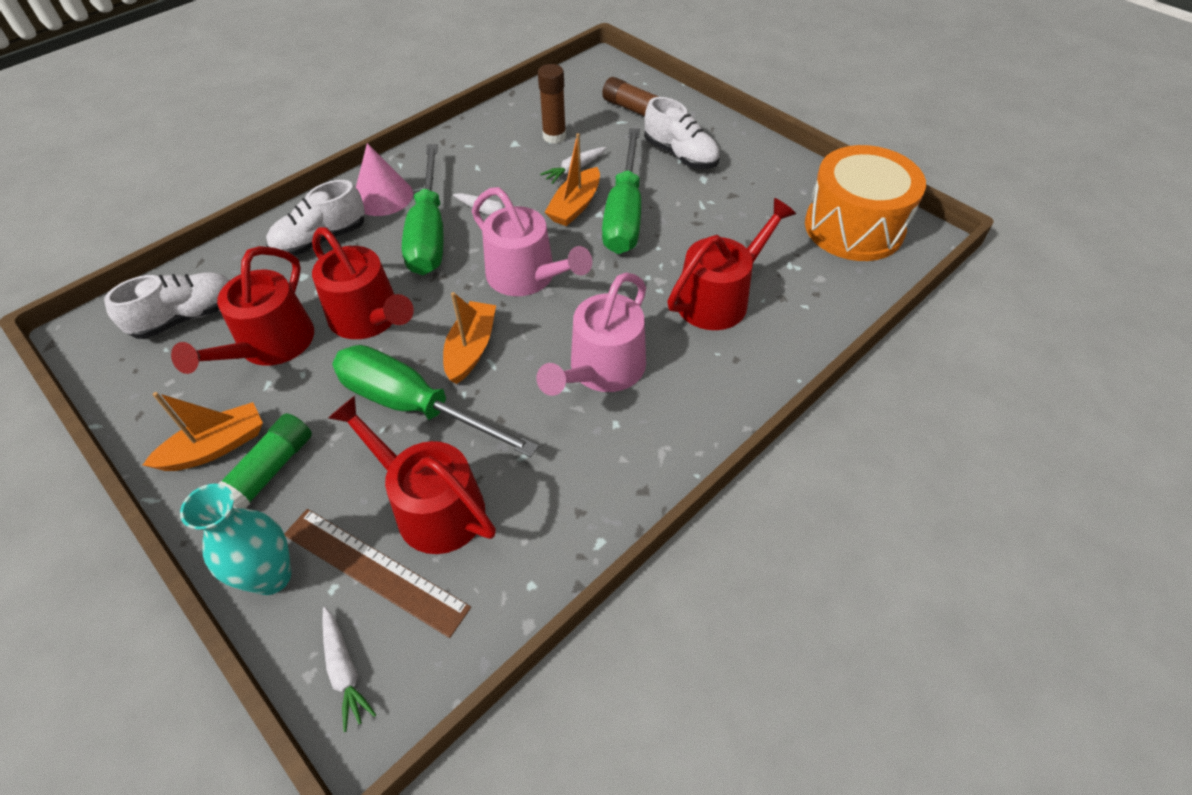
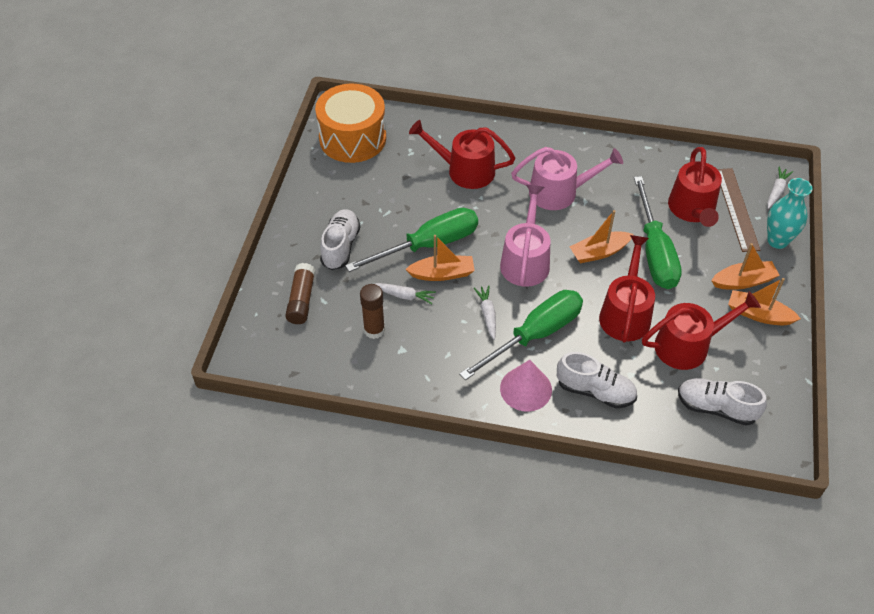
camera: 125 degrees left, 0 degrees up
green glue stick [218,413,312,509] -> orange boat [711,243,780,290]

